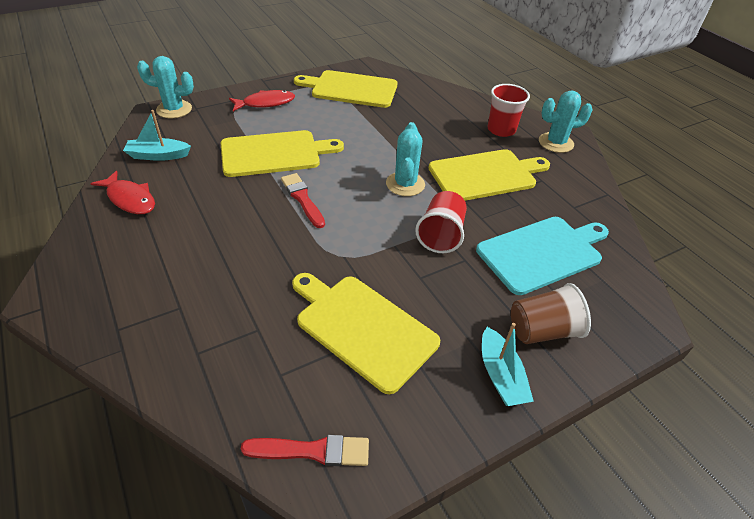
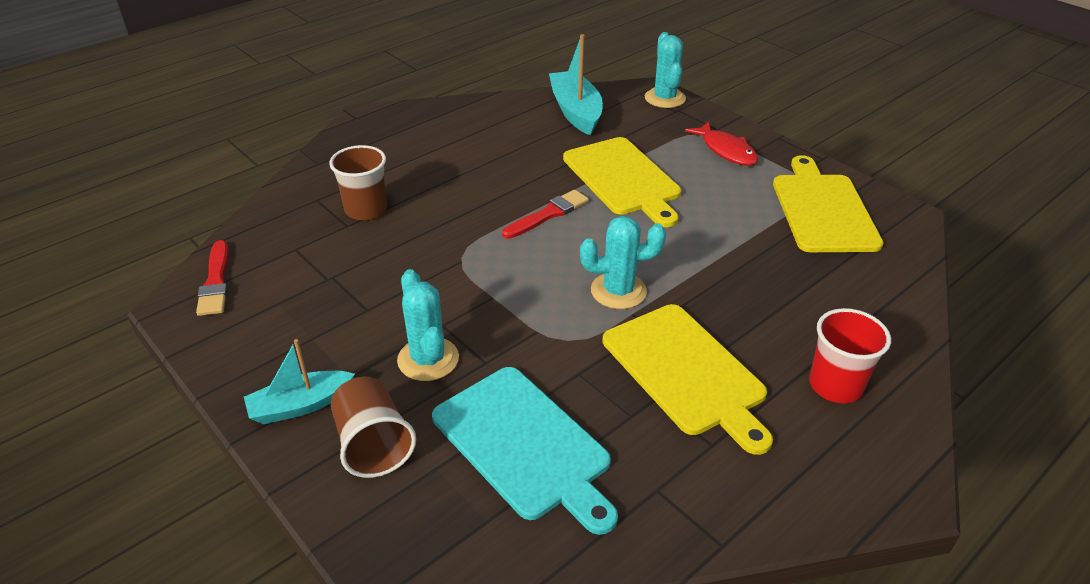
camera: 80 degrees right, 5 degrees down
red fish [90,171,155,214] -> none
turquoise boat [123,110,191,161] -> turquoise boat [549,34,603,135], size x1.52
yellow cutting board [292,273,440,394] -> none
red cup [415,191,467,253] -> none
turquoise cactus [539,91,593,153] -> turquoise cactus moved to [397,269,459,381]
none -> brown cup [329,145,387,220]

